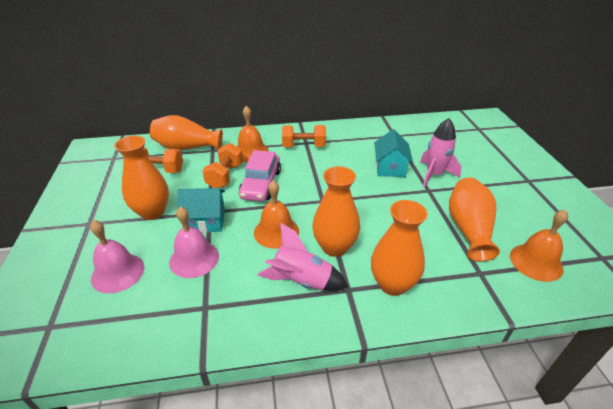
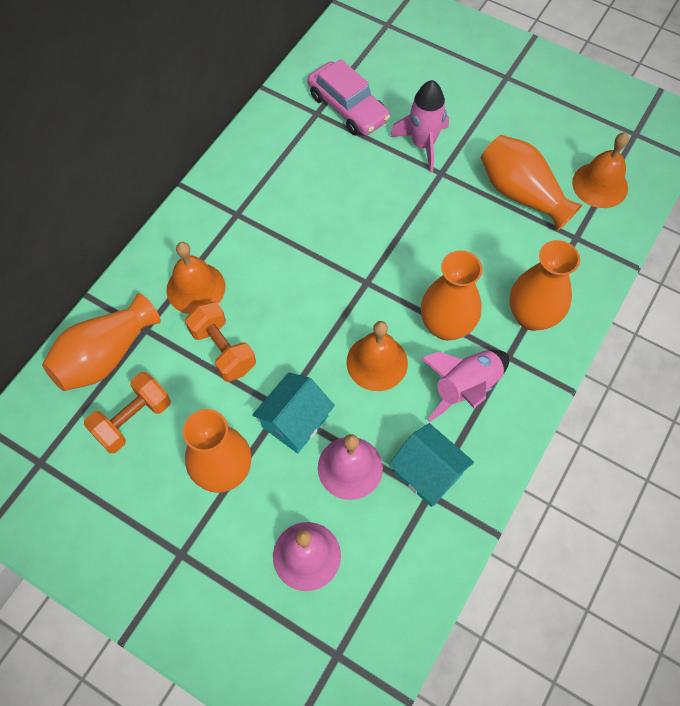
camera: 50 degrees left, 25 degrees up
pink car [239,150,281,202] -> pink car moved to [307,59,390,136]
orange dumbbell [282,125,326,147] -> none
turquoise house [374,129,413,177] -> turquoise house moved to [389,423,474,507]

